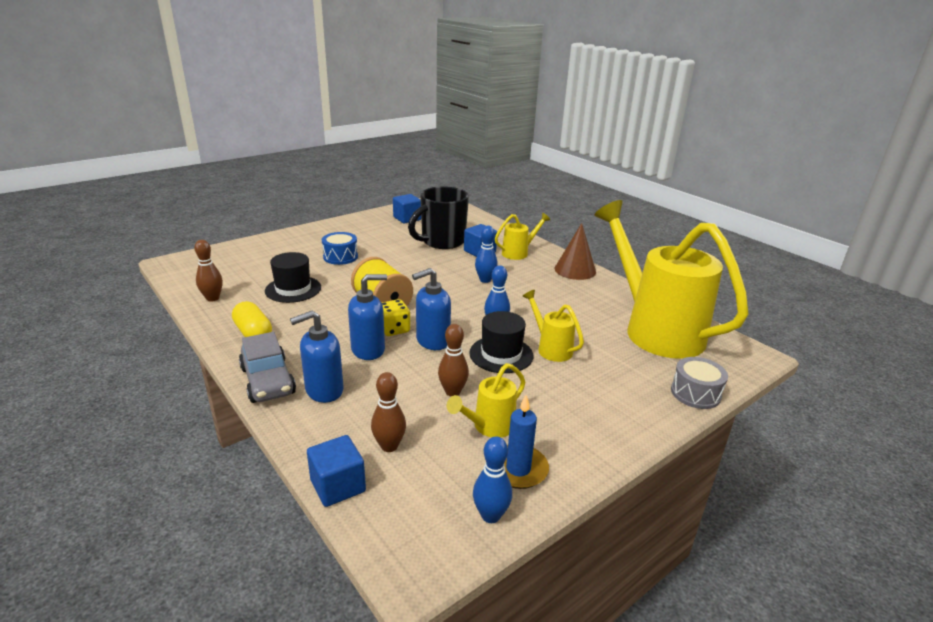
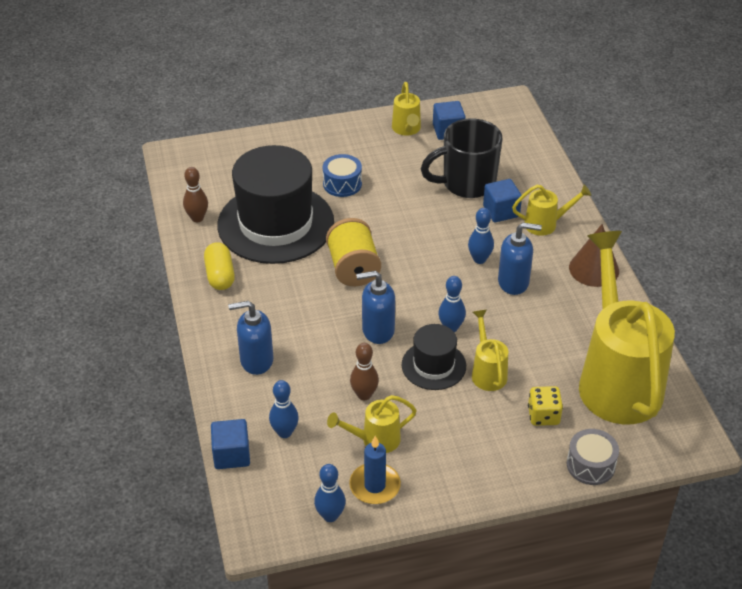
camera: 25 degrees right, 15 degrees up
grey car [239,332,296,403] -> none
black hat [265,252,321,303] -> black hat [217,145,334,264], size x2.01
blue soap dispenser [348,274,387,360] -> blue soap dispenser moved to [498,223,542,295]
brown bowling pin [371,372,406,452] -> blue bowling pin [269,380,299,438]
yellow dice [382,299,410,336] -> yellow dice moved to [528,386,563,426]
none -> yellow watering can [392,82,421,136]

